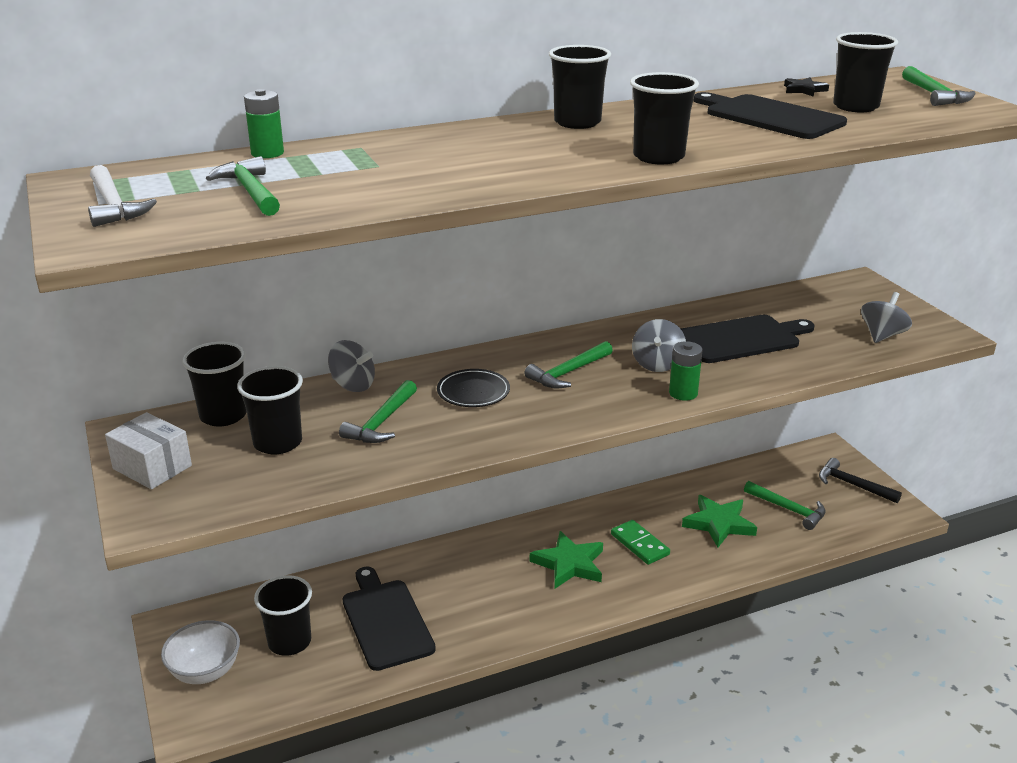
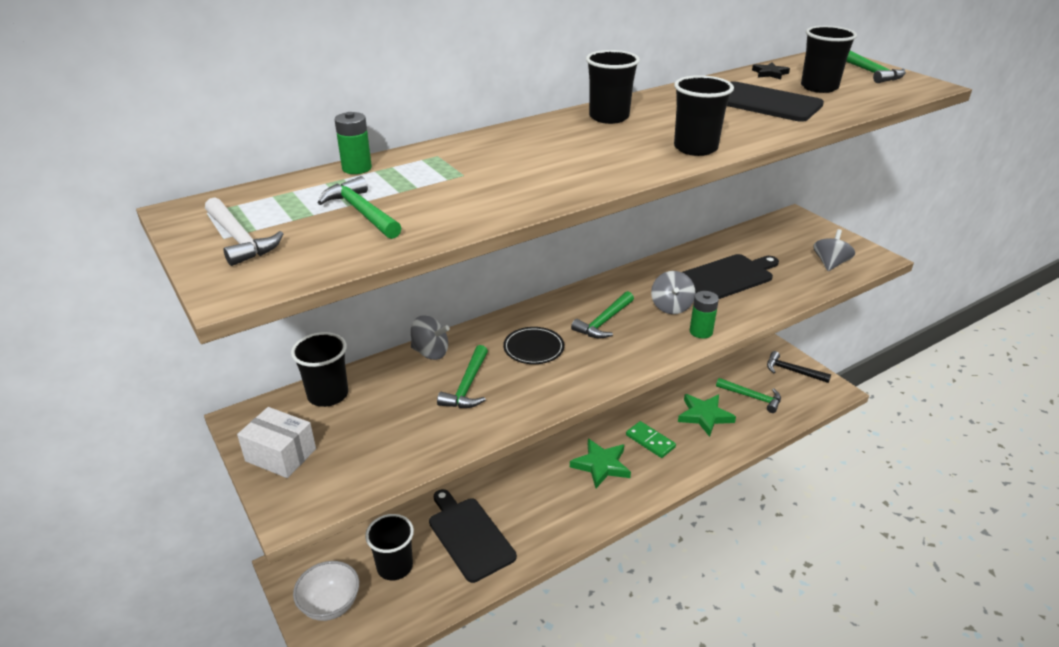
camera: 10 degrees left, 5 degrees up
black cup [237,366,303,454] -> none

